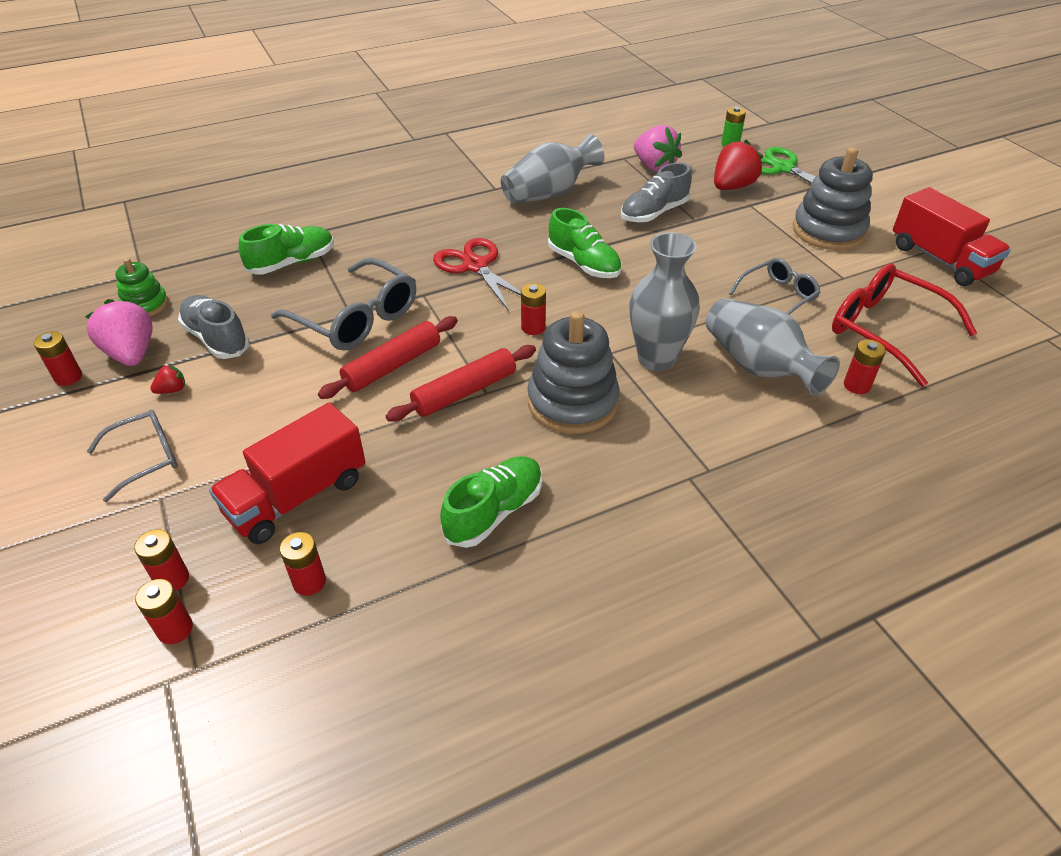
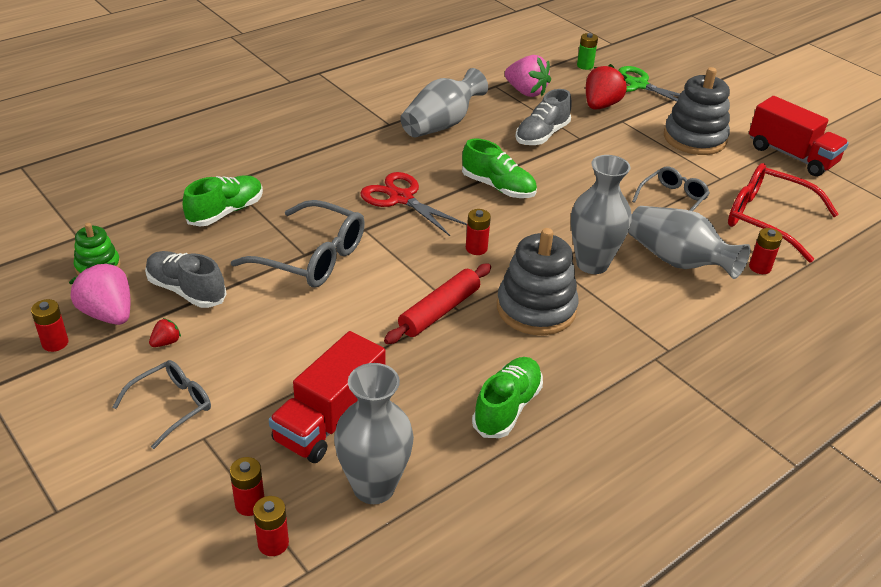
camera: 15 degrees left, 5 degrees down
red battery [280,532,326,596] -> grey vase [334,363,414,504]
red rolling pin [318,316,458,399] -> none

